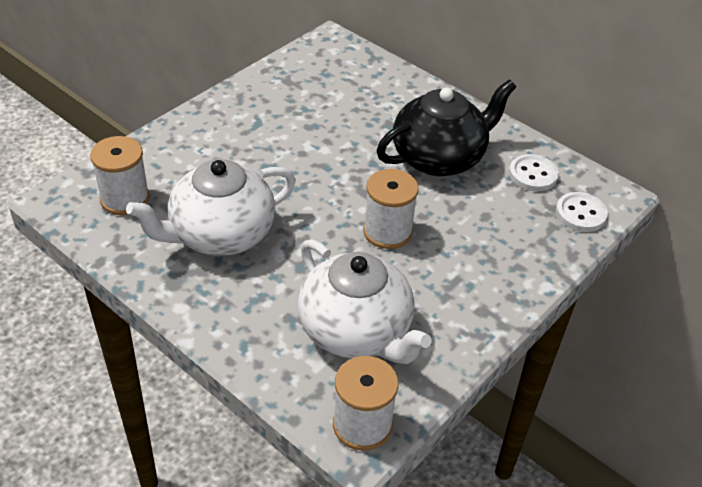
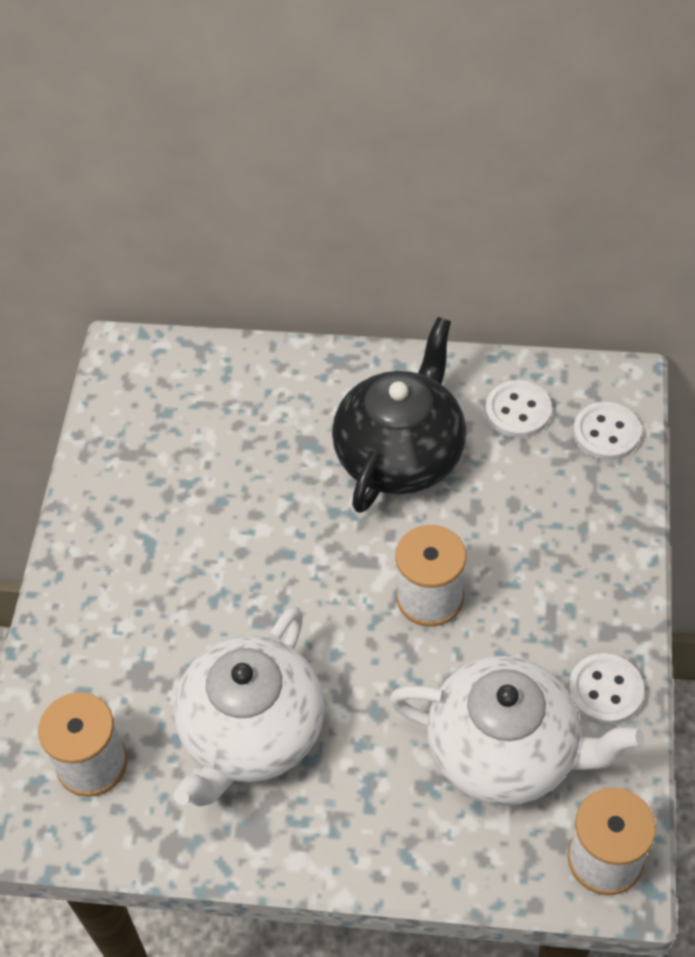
camera: 30 degrees left, 10 degrees up
none -> white button [568,653,644,725]

